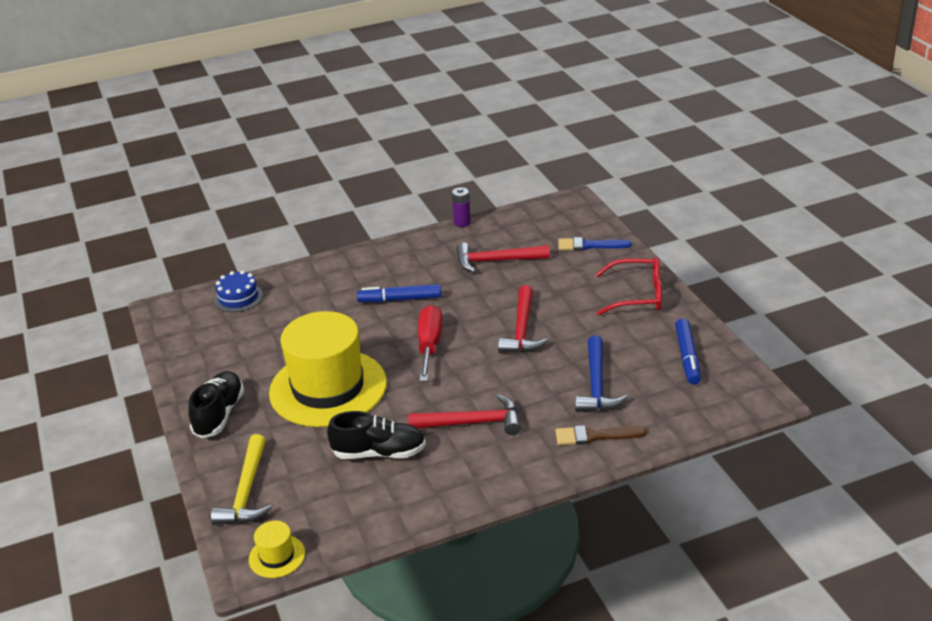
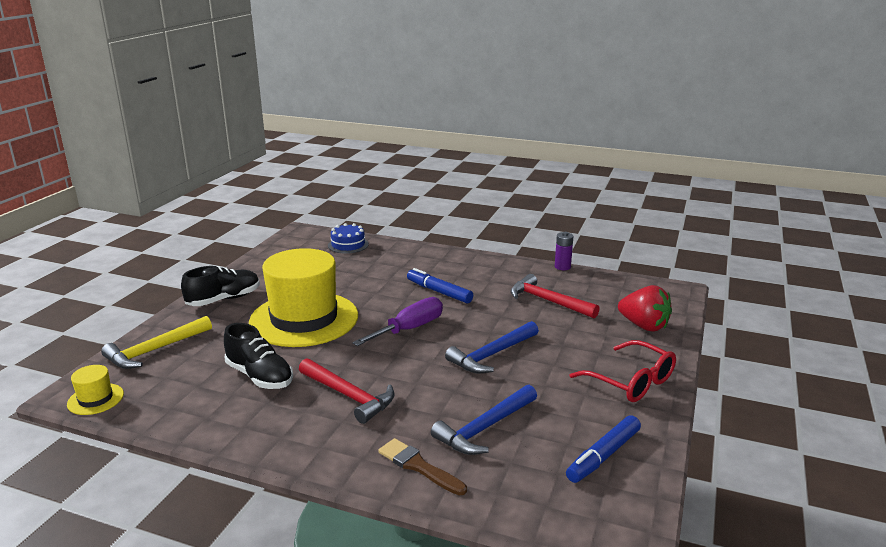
camera: 40 degrees right, 10 degrees down
red screwdriver [418,305,443,381] -> purple screwdriver [352,297,443,346]
red hammer [498,285,549,353] -> blue hammer [445,321,539,373]
blue brush [558,237,632,251] -> red strawberry [618,285,672,332]

